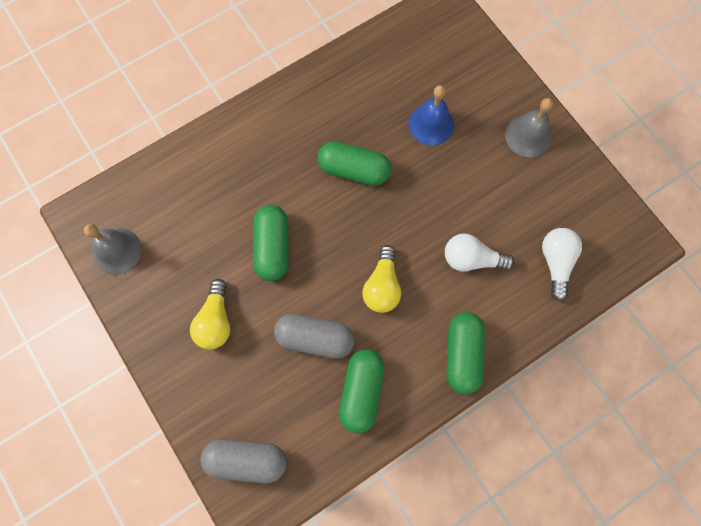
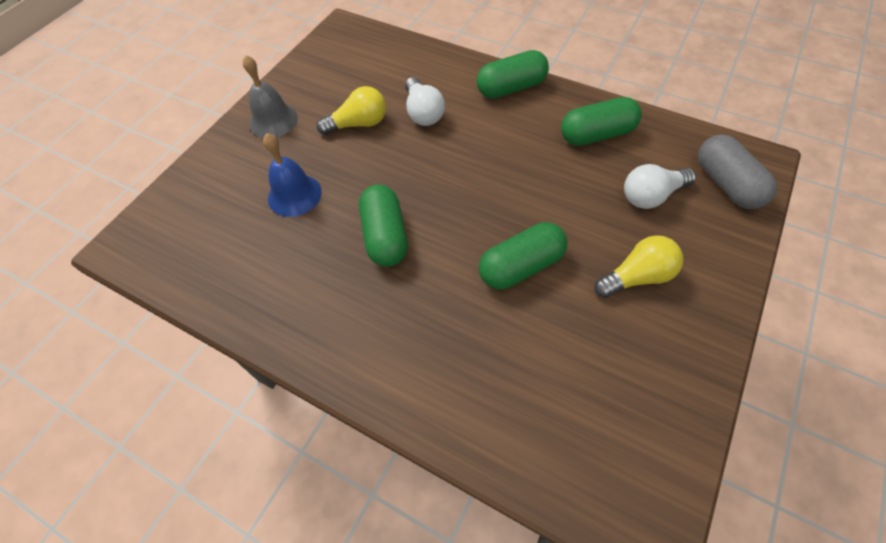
camera: 115 degrees left, 15 degrees down
grey bell [84,224,141,275] -> none
grey capsule [274,314,355,359] -> none
yellow light bulb [362,245,401,313] -> yellow light bulb moved to [317,86,386,135]
white light bulb [542,228,582,301] -> white light bulb moved to [624,164,696,209]

